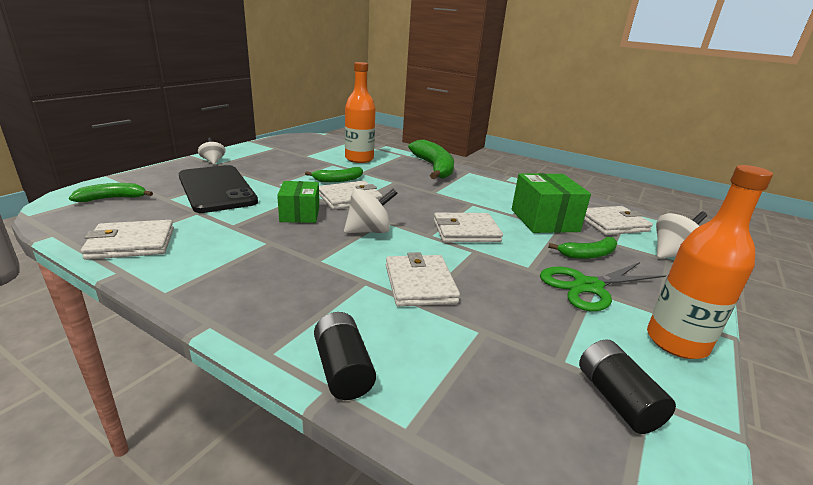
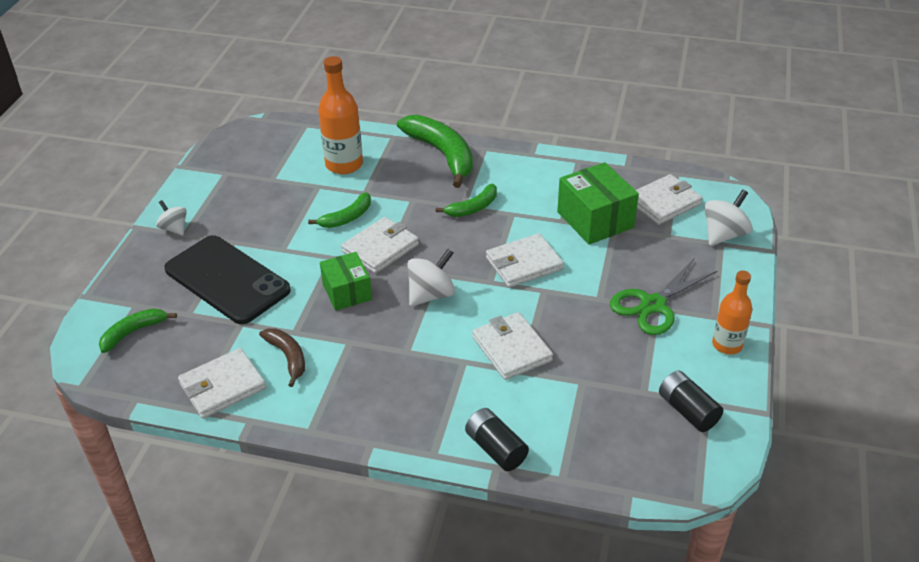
camera: 15 degrees left, 15 degrees up
green banana [548,237,617,259] -> green banana moved to [436,184,497,217]
orange bottle [647,165,773,359] -> orange bottle [712,270,752,355], size x0.66
none -> brown banana [259,328,305,387]

